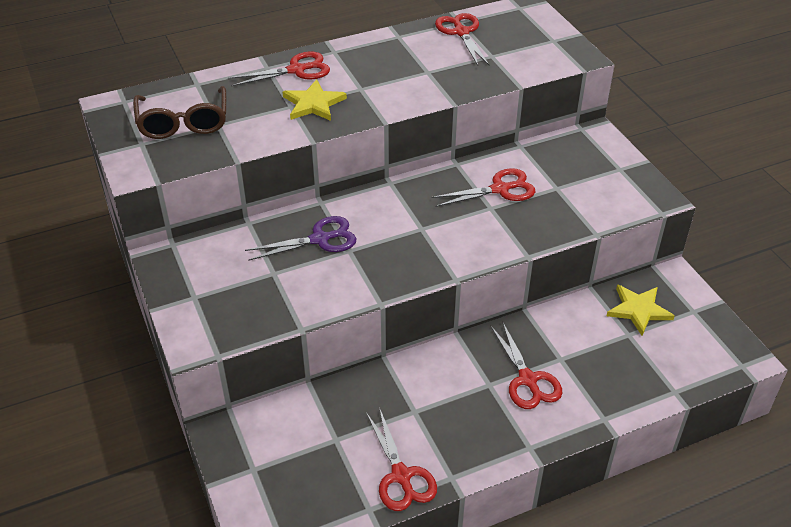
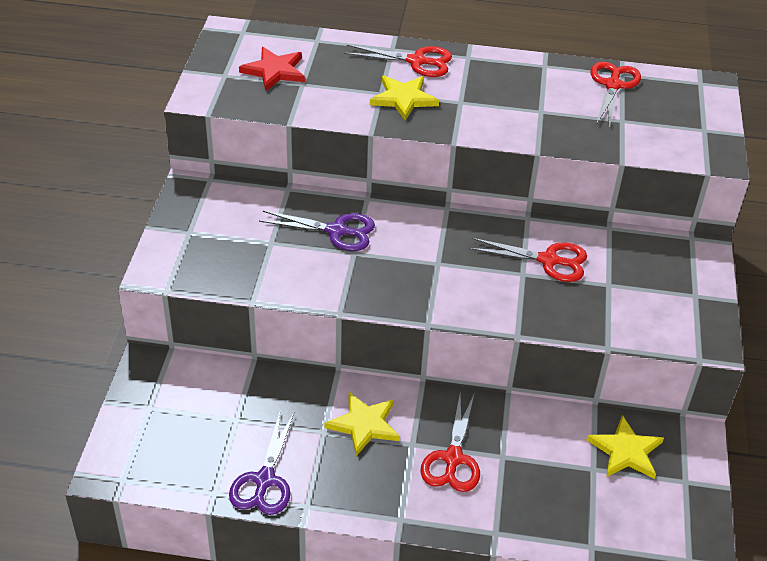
camera: 30 degrees right, 0 degrees up
brown glasses [133,86,226,139] -> red star [239,47,305,91]
red scissors [366,407,437,511] -> purple scissors [229,411,295,515]
none -> yellow star [325,392,400,456]

